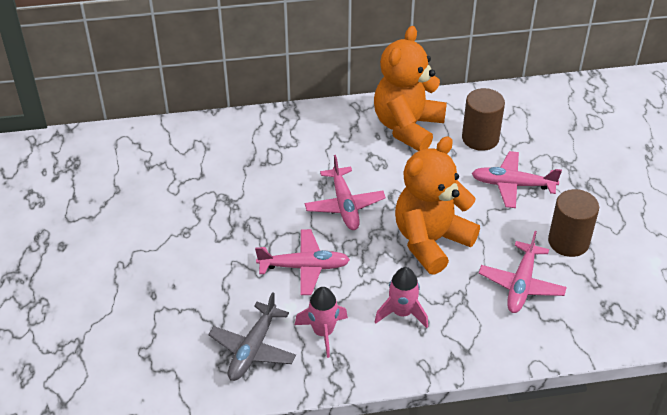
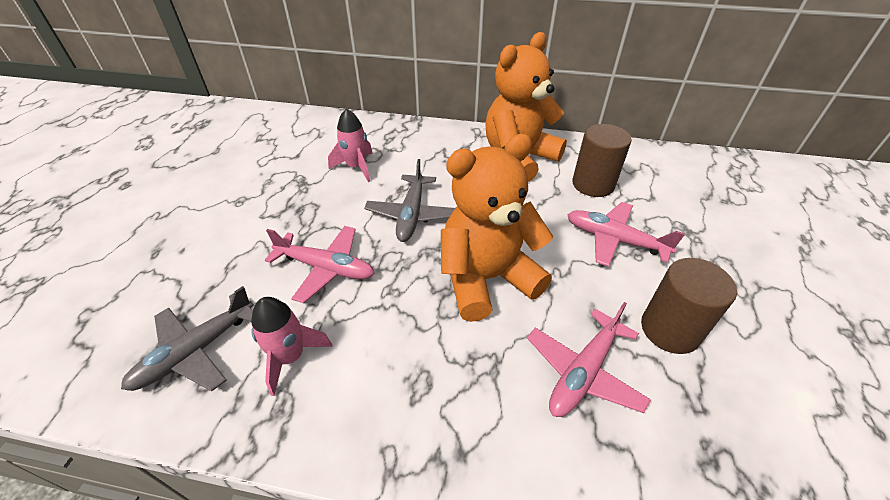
camera: 20 degrees right, 0 degrees up
pink plane [304,155,386,230] -> grey plane [364,159,455,242]
pink rocket [374,267,428,328] -> pink rocket moved to [328,108,373,182]

